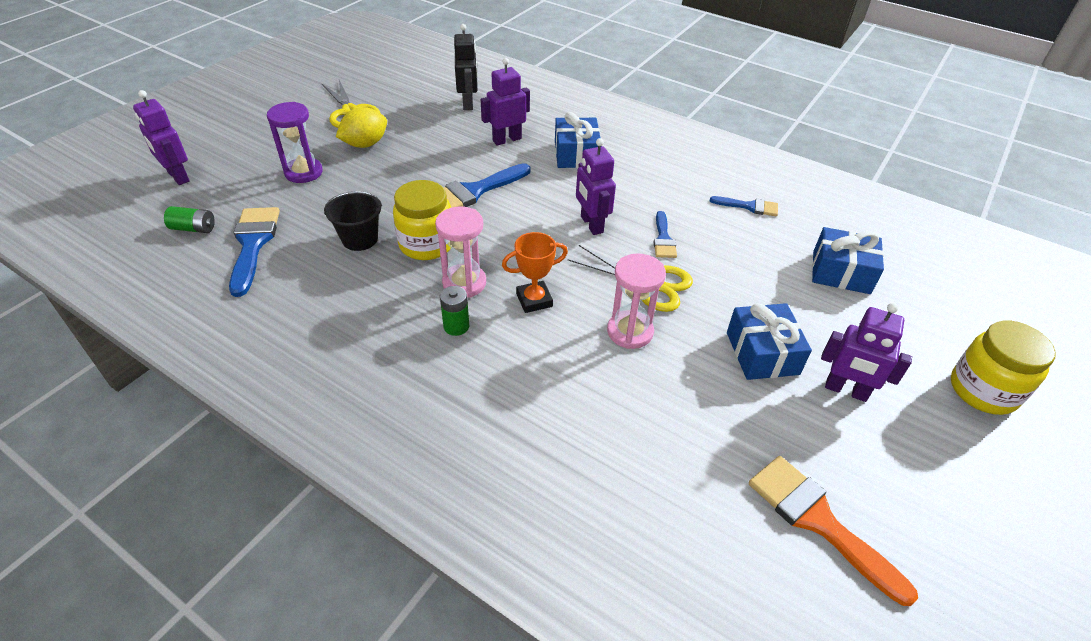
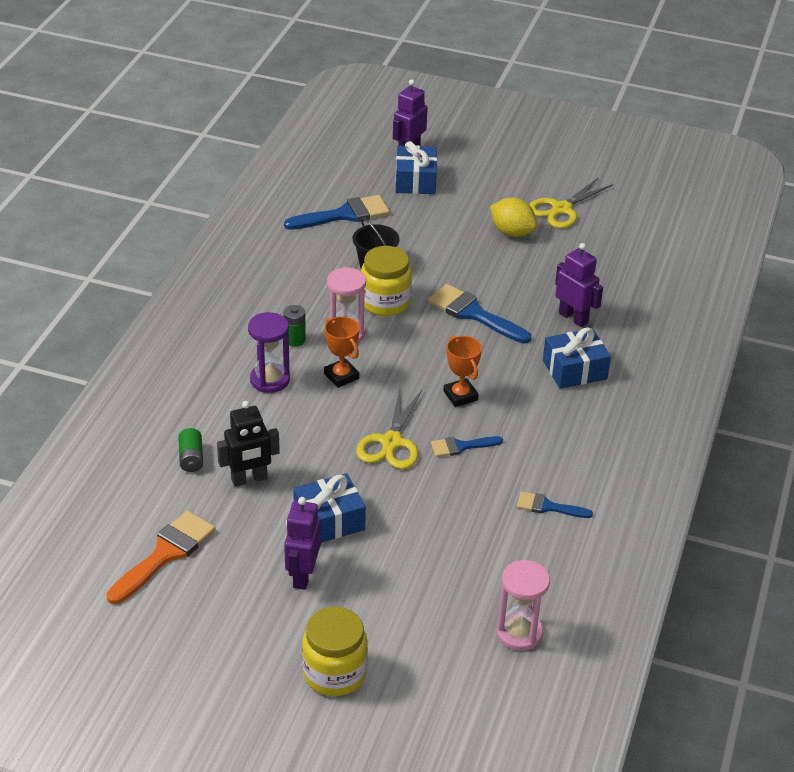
camera: 75 degrees right, 5 degrees down
green battery [164,206,215,233] -> green battery moved to [178,428,203,472]
purple hourglass [267,102,323,183] -> purple hourglass moved to [248,312,290,393]
black robot [454,24,478,110] -> black robot moved to [217,401,280,487]
purple robot [576,138,616,235] -> orange trophy [444,336,482,407]
pink hourglass [607,254,666,349] -> pink hourglass moved to [497,560,550,651]
blue brush [710,196,778,216] -> blue brush turned 105 degrees clockwise [517,491,593,518]
blue gift [812,227,884,294] -> blue gift moved to [396,141,437,194]

